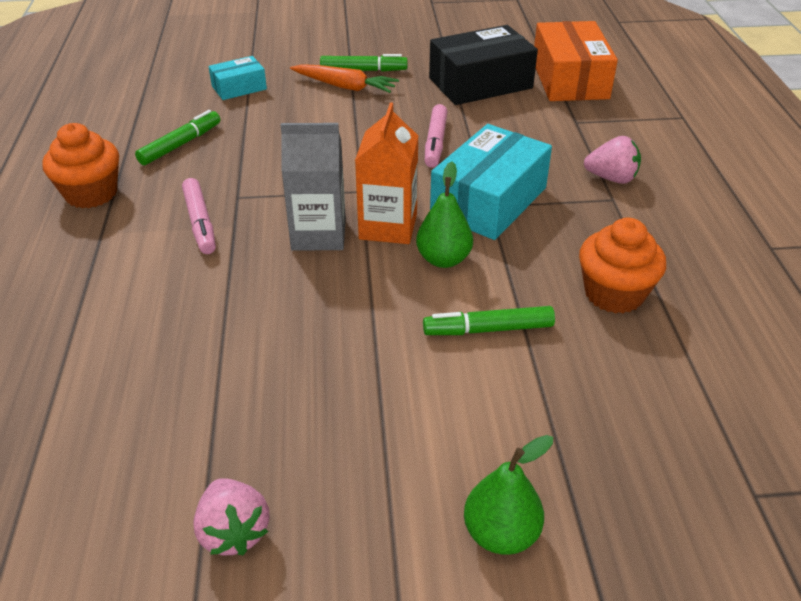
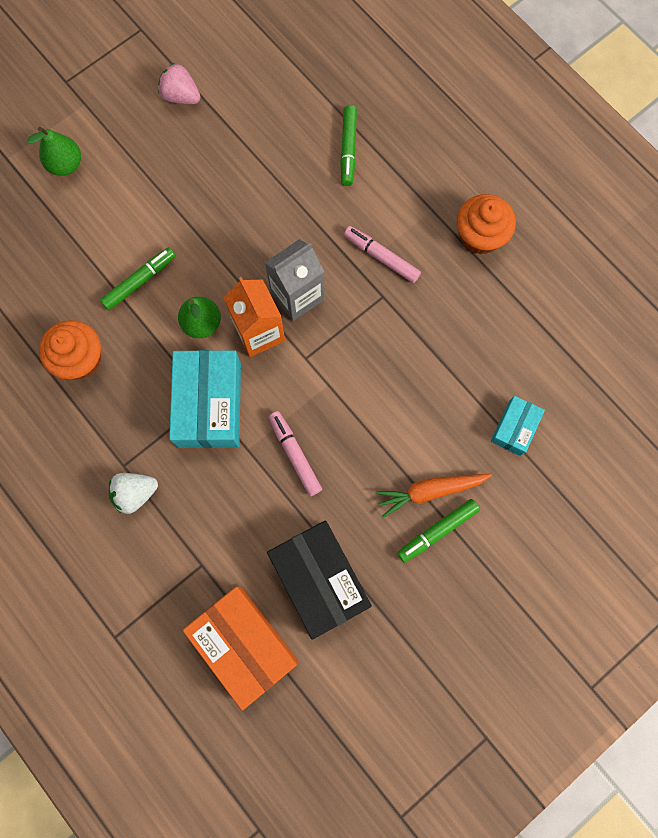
camera: 145 degrees right, 35 degrees up
green marker [135,110,220,165] -> green marker moved to [340,105,357,186]
black box [429,25,538,105] -> black box turned 60 degrees counterclockwise [267,520,372,640]
pink strawberry [584,136,641,184] -> white strawberry [109,473,158,514]

